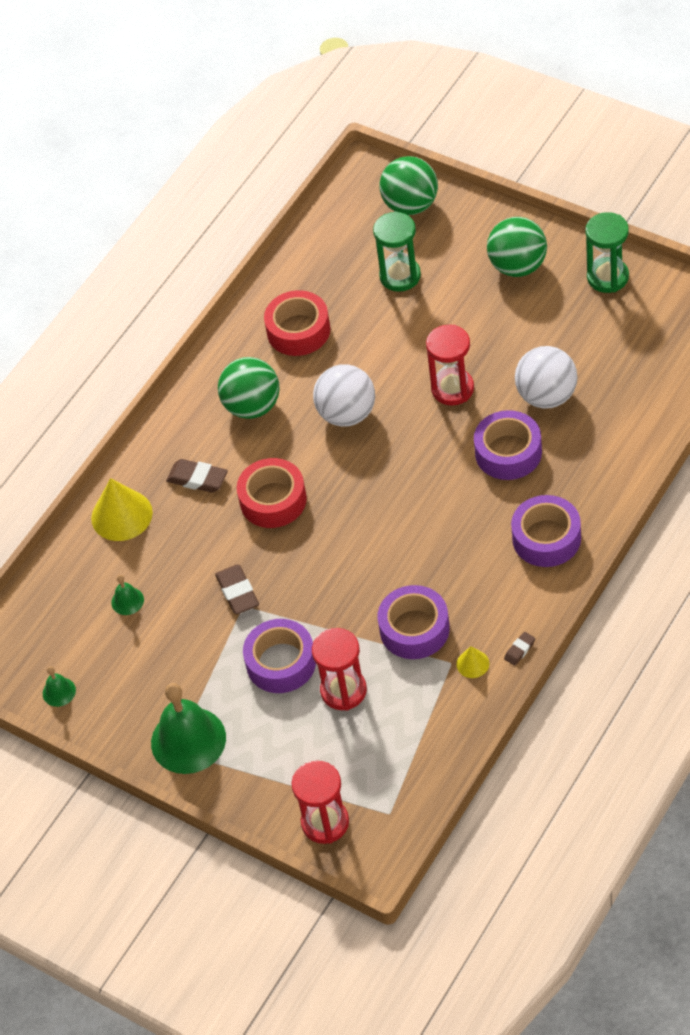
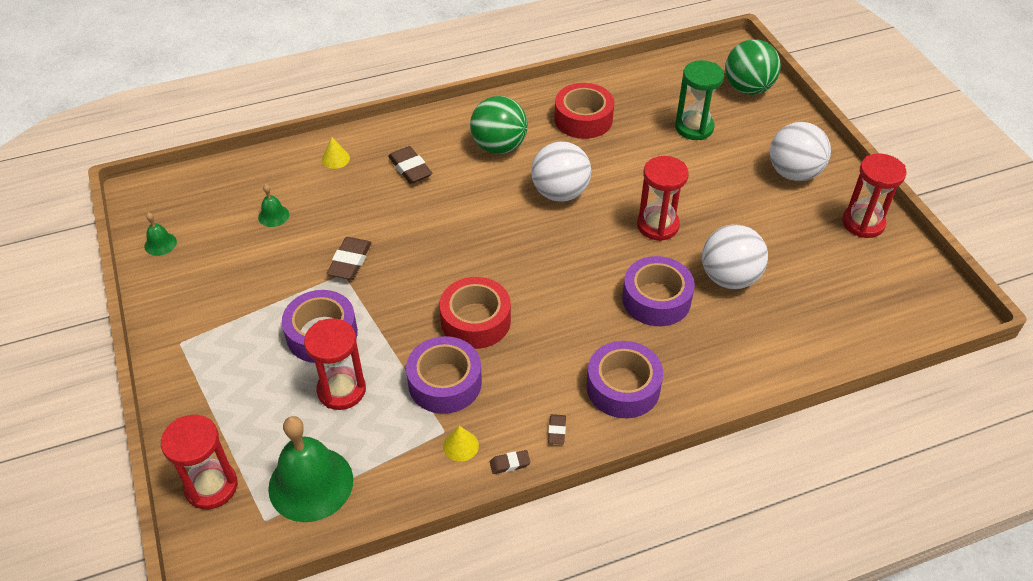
camera: 30 degrees right, 5 degrees down
yellow cone [91,478,153,541] -> yellow cone [322,137,350,169], size x0.50
green bell [151,683,226,774] -> green bell moved to [268,416,353,522]
red tape [237,458,307,528] -> red tape moved to [440,277,511,349]
green ball [487,217,547,277] -> white ball [770,122,831,181]
green hourglass [586,212,629,293] -> red hourglass [842,154,906,238]
none -> brown eraser [548,414,566,444]

